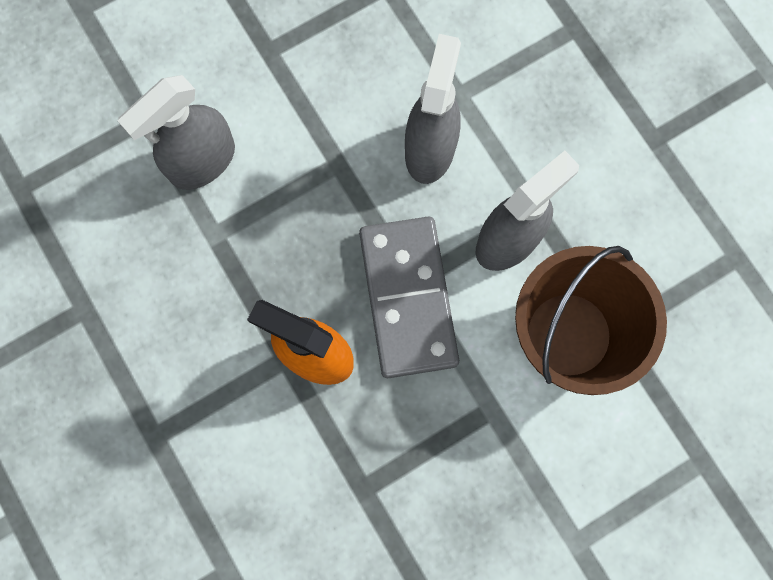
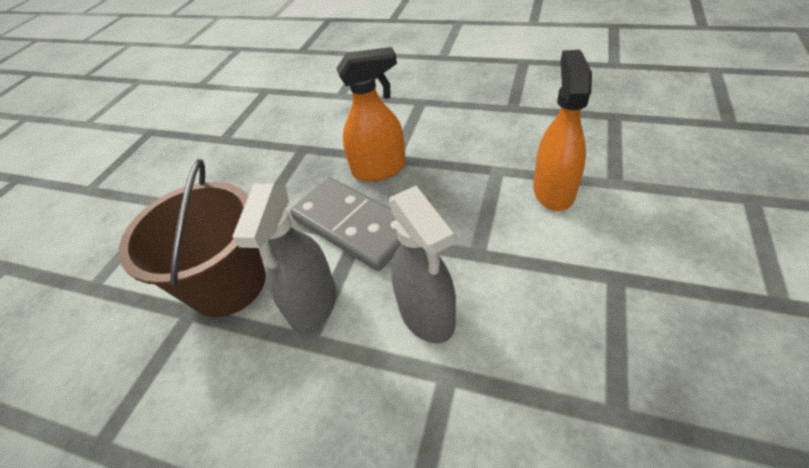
camera: 145 degrees right, 30 degrees down
grey spray bottle [117,75,235,190] -> orange spray bottle [533,50,592,211]

